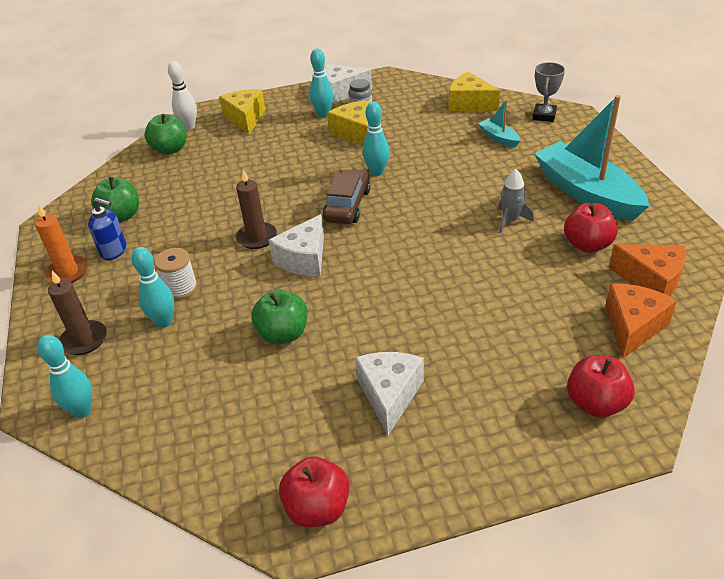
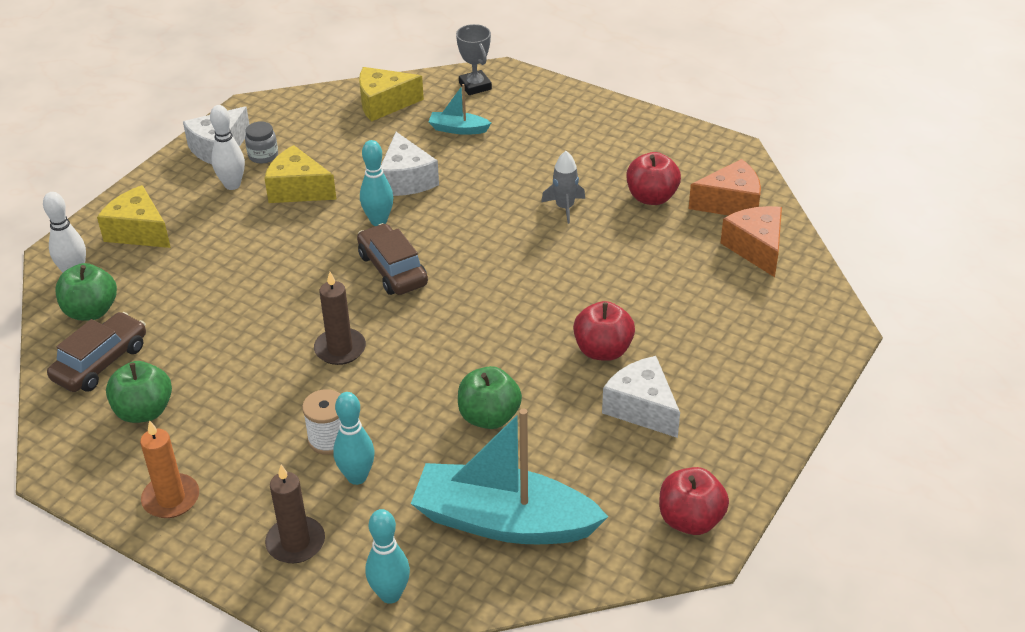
camera: 45 degrees left, 0 degrees up
blue soap dispenser [88,198,127,260] -> none
white cheese [268,214,324,277] -> white cheese moved to [381,132,439,196]
turquoise bowling pin [310,49,334,118] -> white bowling pin [210,105,245,190]
turquoise boat [534,95,649,221] -> turquoise boat moved to [411,408,608,544]
red apple [567,355,635,418] -> red apple moved to [573,301,635,361]
none -> brown car [47,312,146,392]

